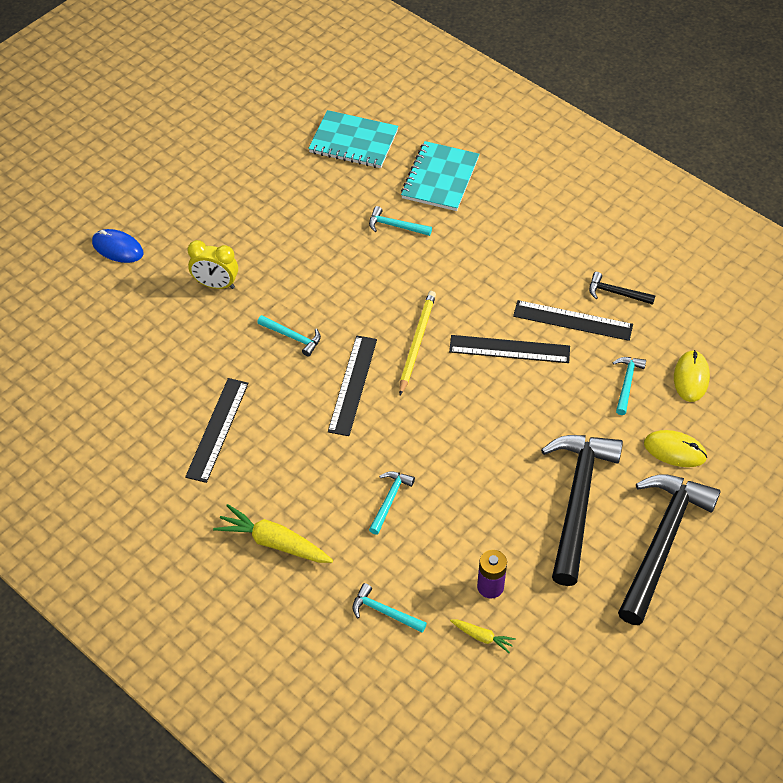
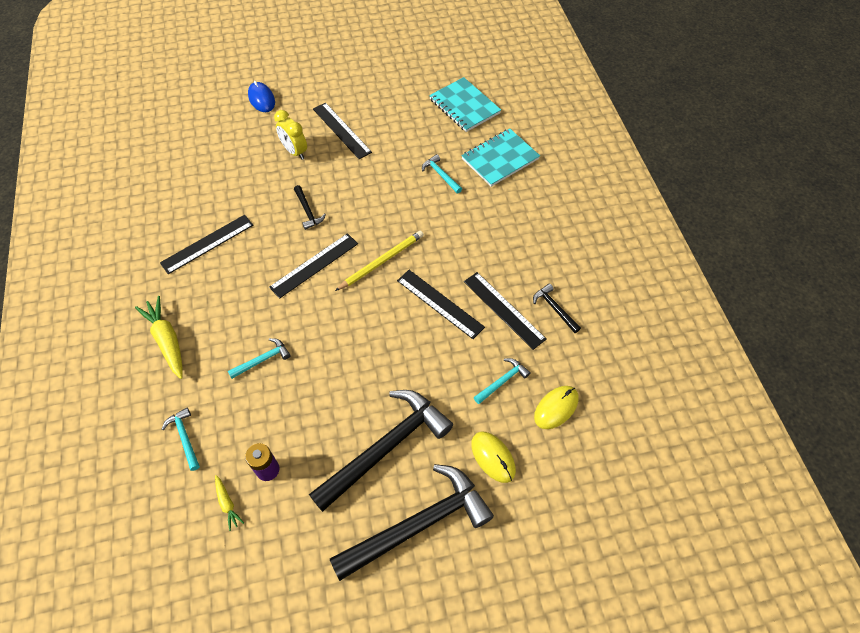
camera: 35 degrees right, 5 degrees up
turquoise hammer [257,315,321,357] -> black hammer [294,185,326,230]
none -> black ruler [313,103,372,159]

